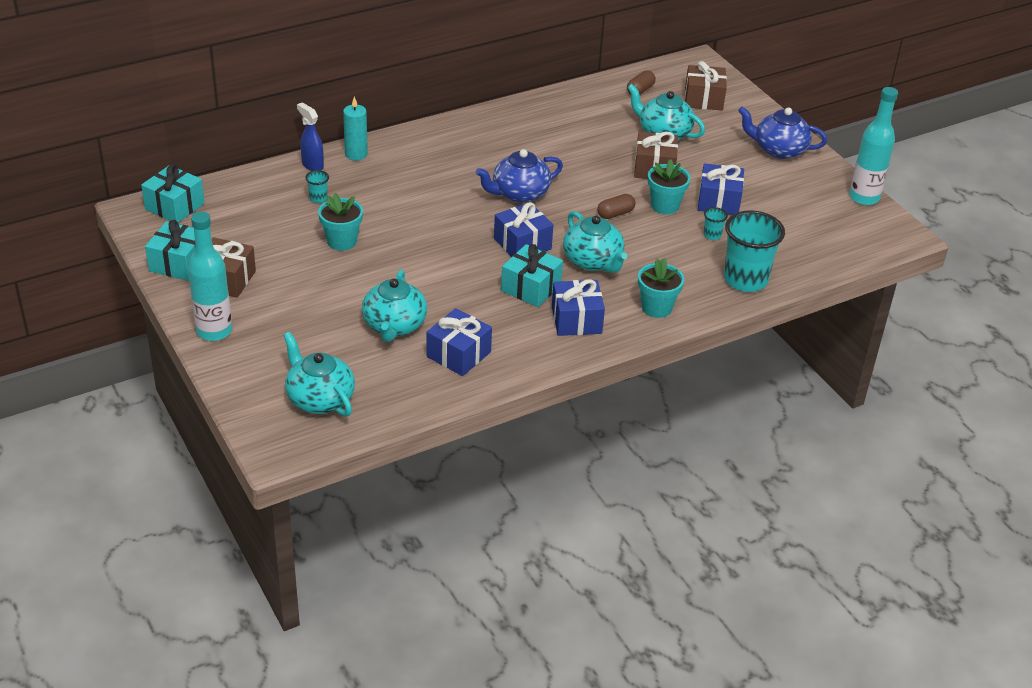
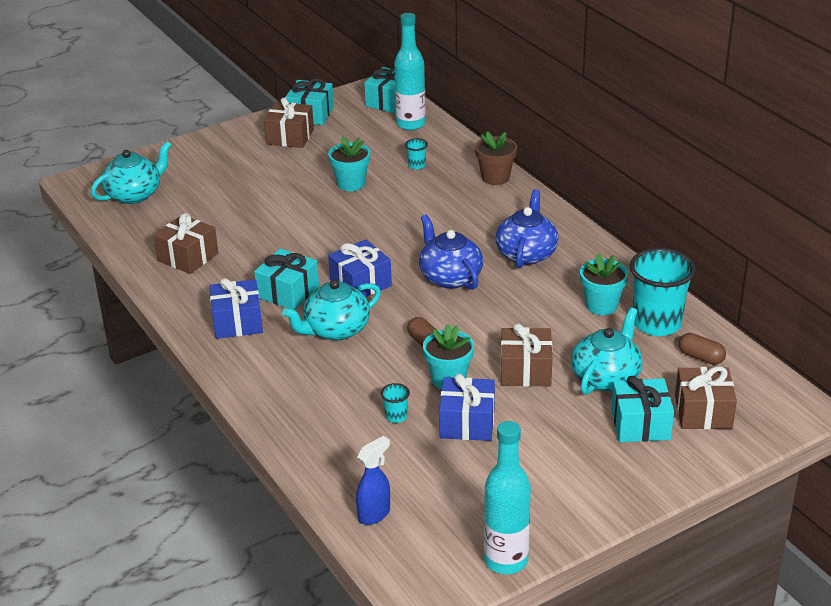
camera: 90 degrees right, 5 degrees down
turquoise bottle [188,212,232,341] -> turquoise bottle moved to [394,13,426,130]
blue spray bottle [297,102,324,171] -> blue spray bottle moved to [356,436,390,525]
turquoise candle [343,96,368,161] -> brown flower pot [475,131,517,185]
turquoise teapot [362,269,427,342] -> none
blue gift [427,308,492,376] -> brown gift [153,213,218,274]
turquoise flower pot [638,258,684,318] -> turquoise flower pot moved to [580,253,628,315]
turquoise cup [724,210,785,292] -> turquoise cup moved to [630,248,696,336]
blue teapot [738,107,827,159] -> blue teapot moved to [495,189,558,268]
none -> turquoise gift [611,376,674,442]

